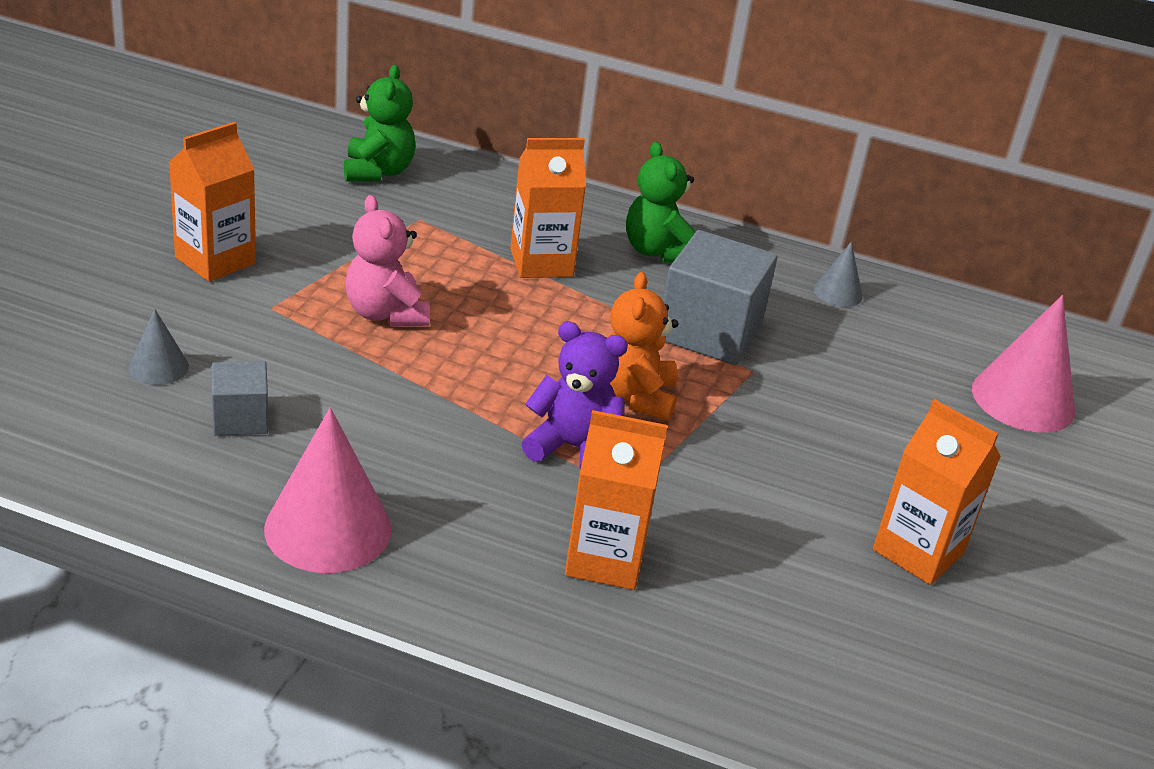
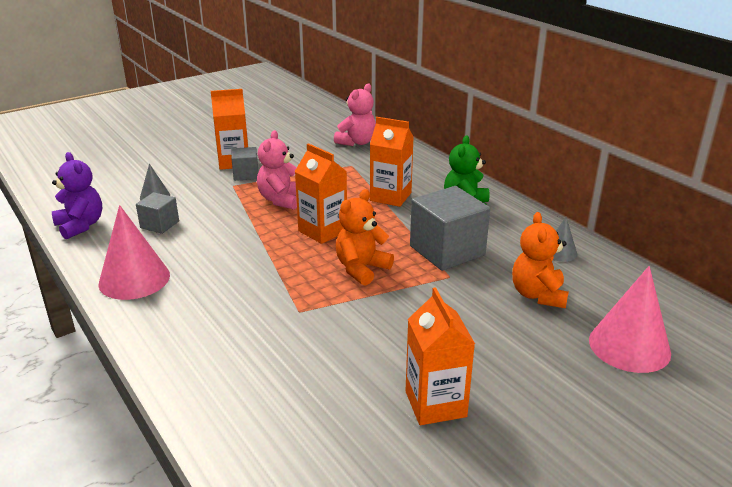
camera: 40 degrees right, 5 degrees down
green teddy bear [344,65,415,181] -> pink teddy bear [334,84,376,146]
purple teddy bear [522,321,628,469] -> purple teddy bear moved to [52,152,102,239]
orange carton [565,410,668,590] -> orange carton moved to [295,143,347,244]
none -> grey cube [231,147,258,181]
none -> orange teddy bear [512,212,569,308]

